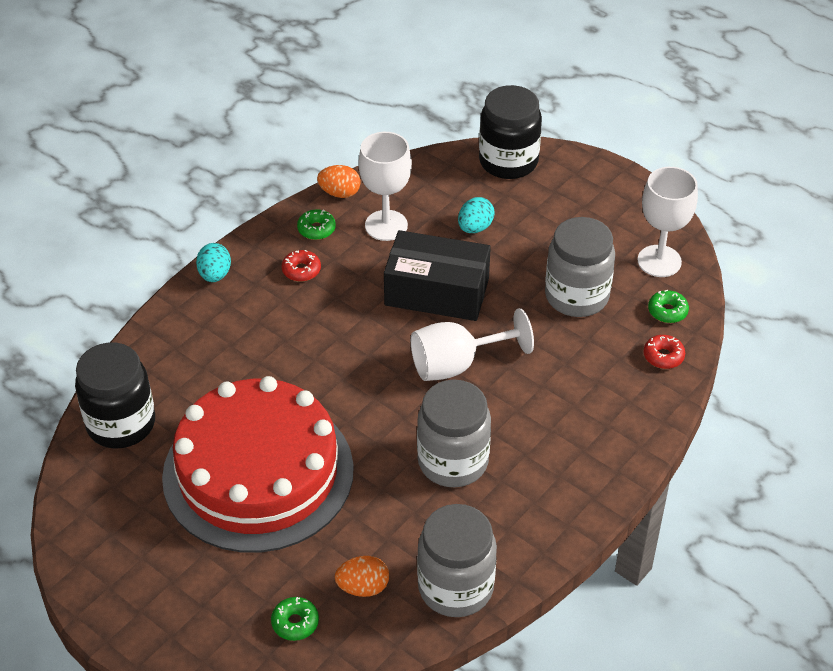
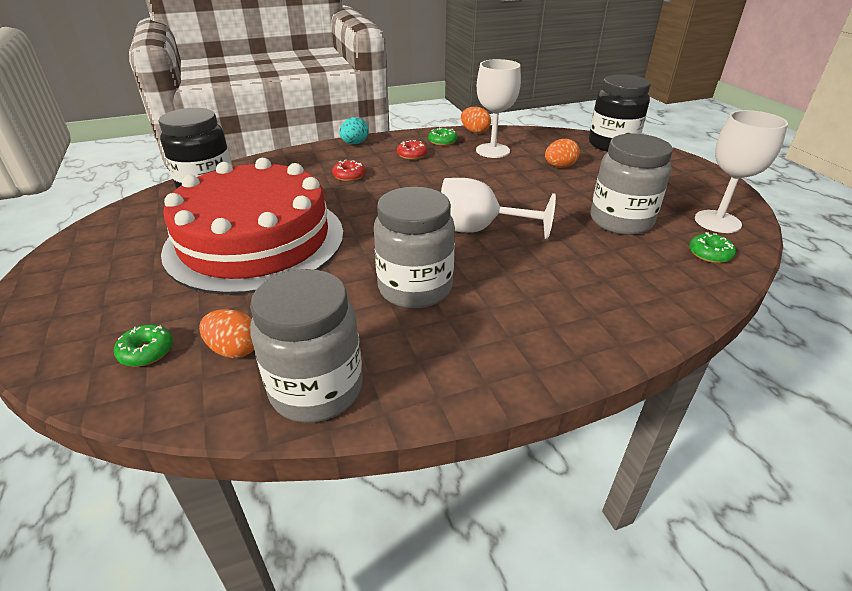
camera: 30 degrees right, 10 degrees down
black box [384,230,491,321] -> none
turquoise egg [458,197,495,233] -> orange egg [545,139,580,168]
red donut [643,335,685,369] -> red donut moved to [332,160,366,181]

